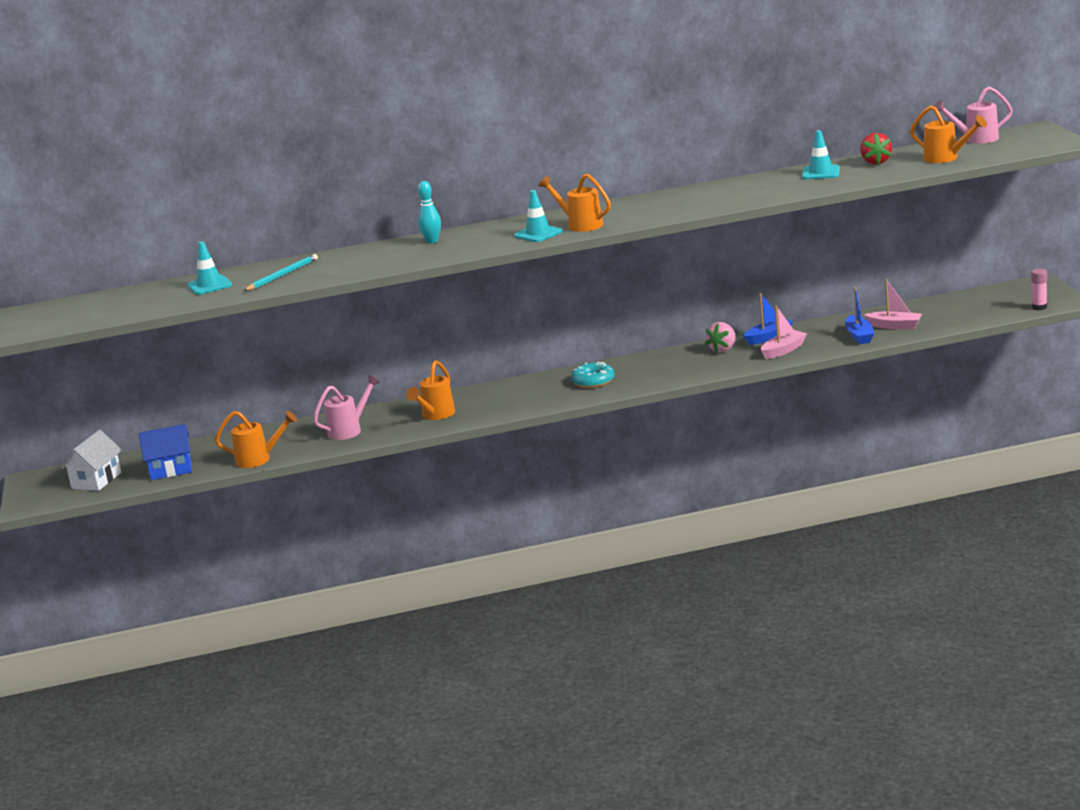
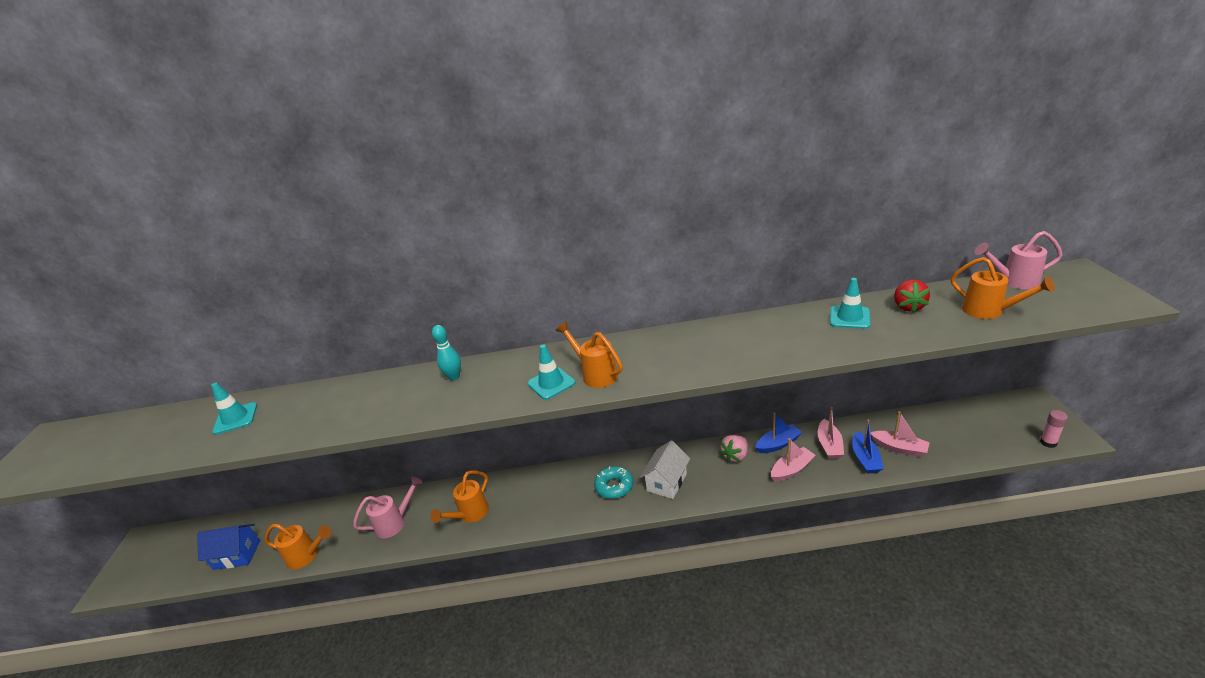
camera: 10 degrees right, 10 degrees up
white house [61,430,122,491] -> white house moved to [640,440,690,499]
turquoise pencil [244,254,318,291] -> none
none -> pink boat [818,407,844,459]

